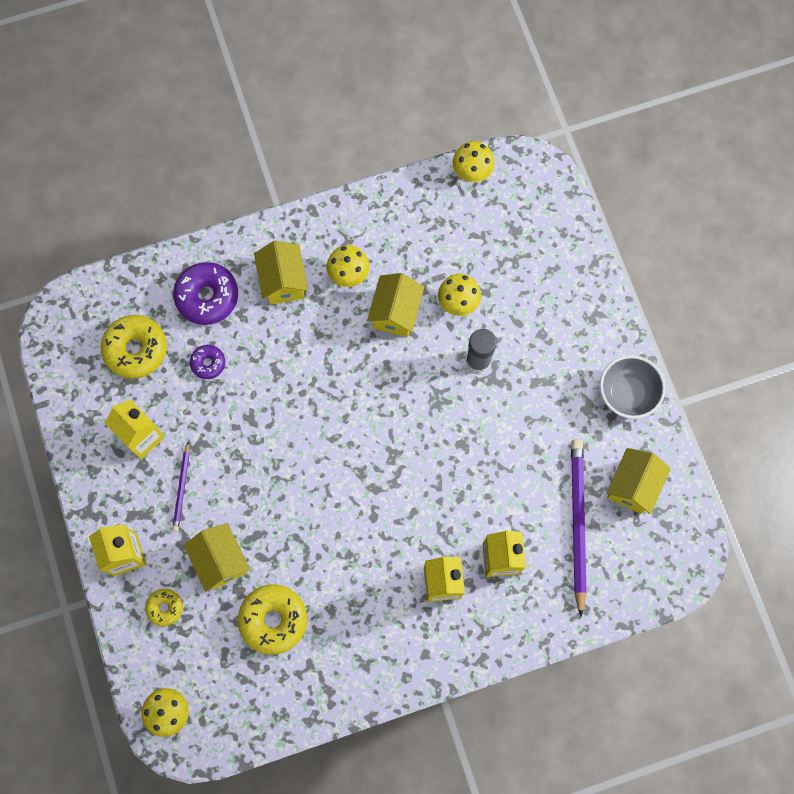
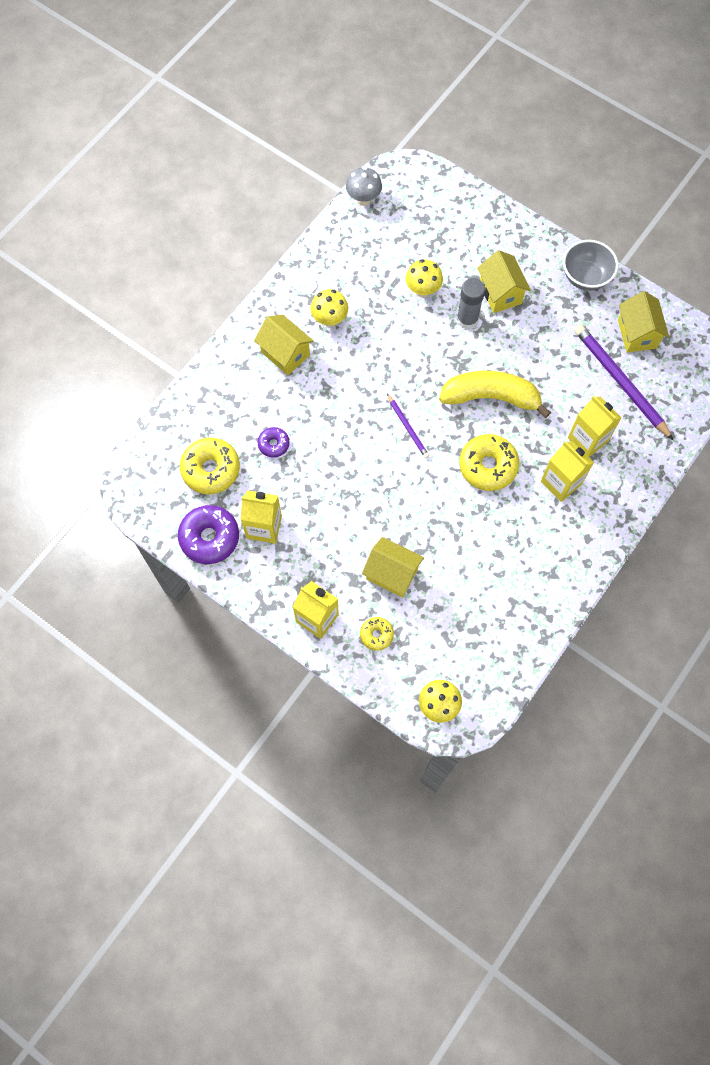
camera: 35 degrees left, 5 degrees down
purple pencil [172,442,190,531] -> purple pencil moved to [387,394,429,458]
purple donut [173,262,238,325] -> purple donut moved to [178,505,239,564]
yellow donut [238,584,307,655] -> yellow donut moved to [459,434,519,491]
yellow house [367,273,424,337] -> yellow house moved to [477,250,531,313]
yellow mushroom [453,141,495,182] -> grey mushroom [346,167,382,206]
none -> yellow banana [439,371,551,418]

